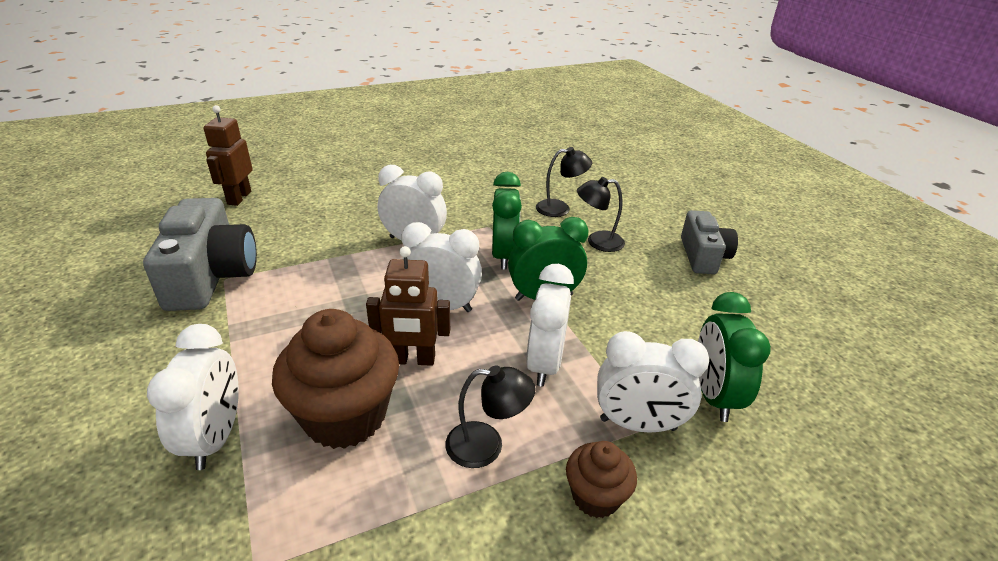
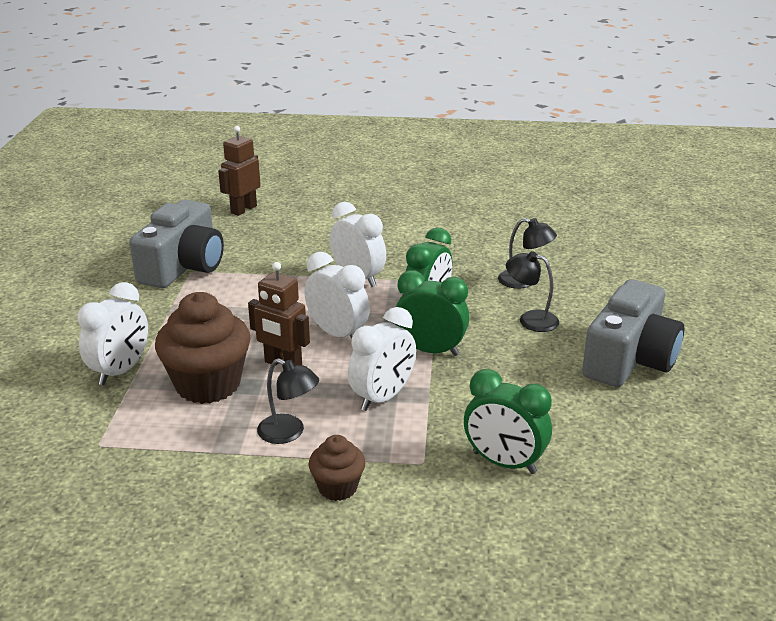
camera: 30 degrees right, 5 degrees down
white clock [597,331,709,433] -> none
grey camera [681,210,738,274] -> grey camera [582,279,684,387], size x1.57
green clock [698,292,771,422] -> green clock turned 90 degrees counterclockwise [464,369,552,474]

